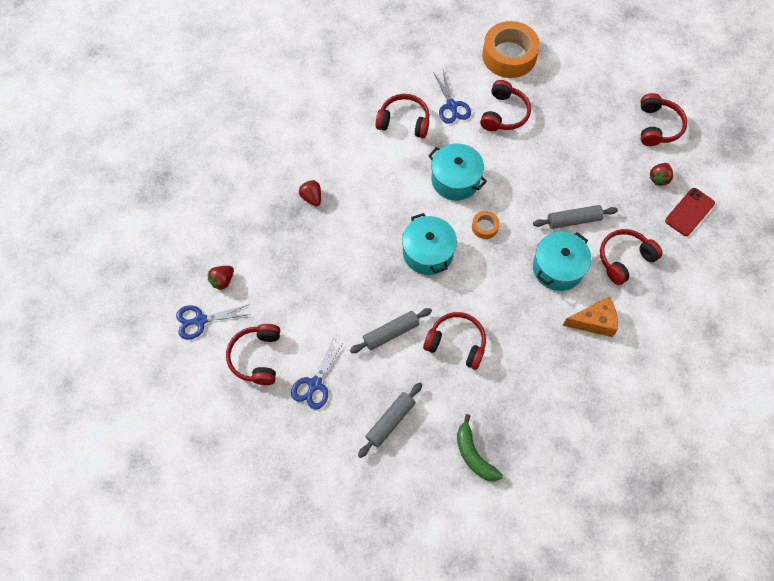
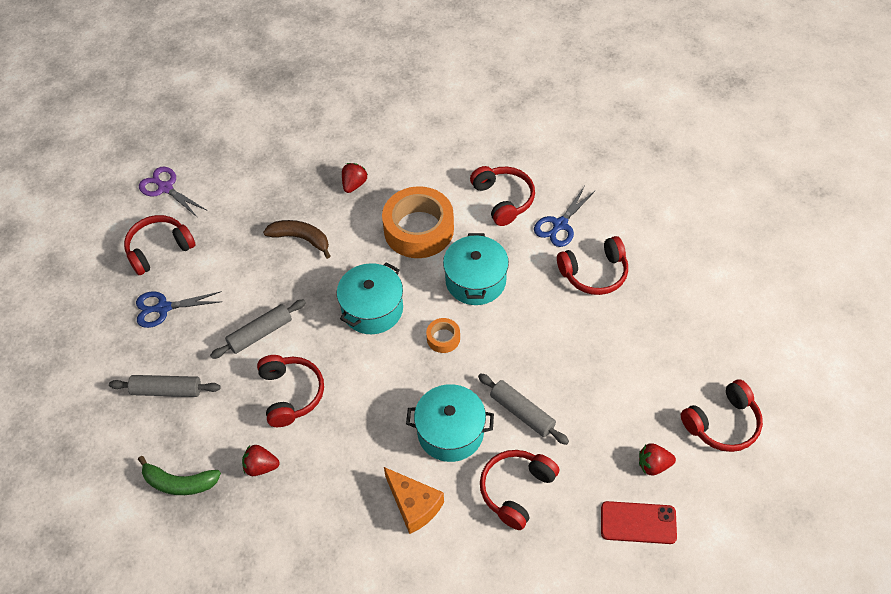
camera: 55 degrees right, 10 degrees down
blue scissors [176,304,251,340] -> purple scissors [139,167,206,218]
red strawberry [208,266,234,290] -> red strawberry moved to [242,445,280,476]
grey rolling pin [350,308,432,353] -> grey rolling pin turned 60 degrees counterclockwise [210,299,306,359]
green banana [457,414,503,481] -> green banana turned 105 degrees counterclockwise [138,456,221,495]
orange tape [482,21,540,78] -> orange tape moved to [382,186,454,258]
red headphones [600,229,663,285] -> red headphones turned 75 degrees counterclockwise [480,450,559,530]
none -> brown banana [263,220,330,259]

